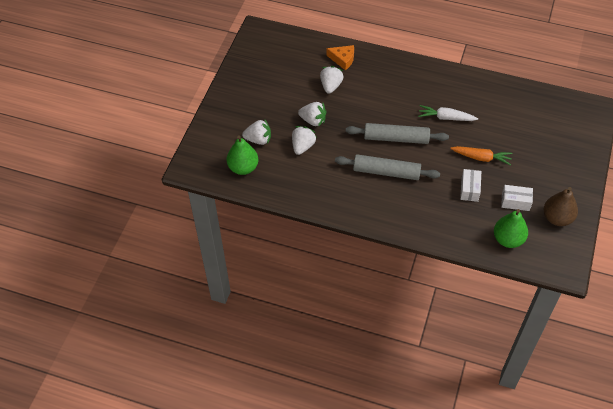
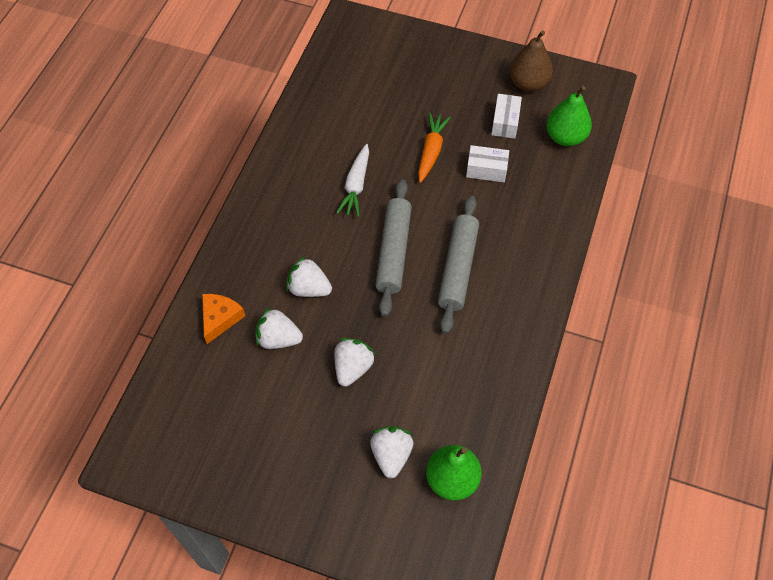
camera: 90 degrees left, 5 degrees up
white strawberry [292,126,317,155] -> white strawberry moved to [286,256,332,297]

